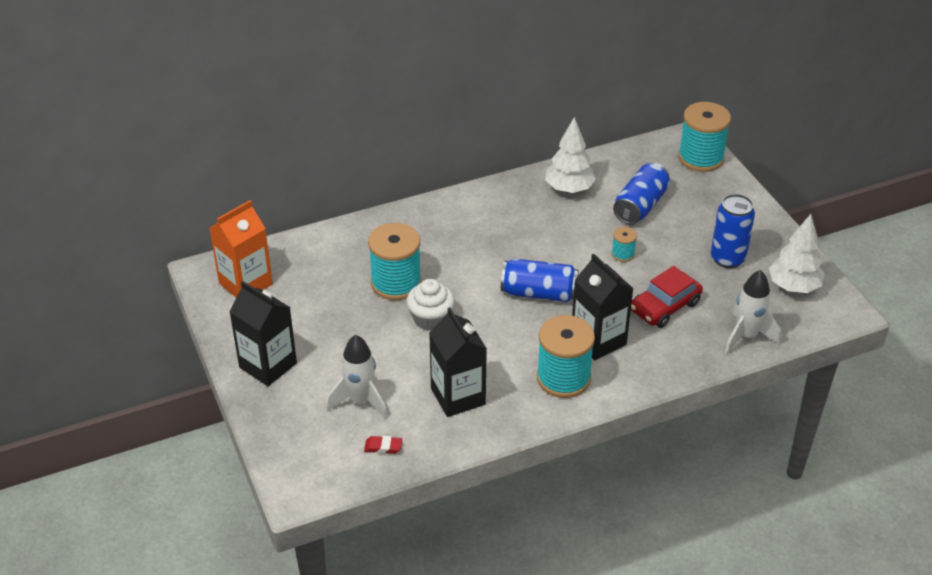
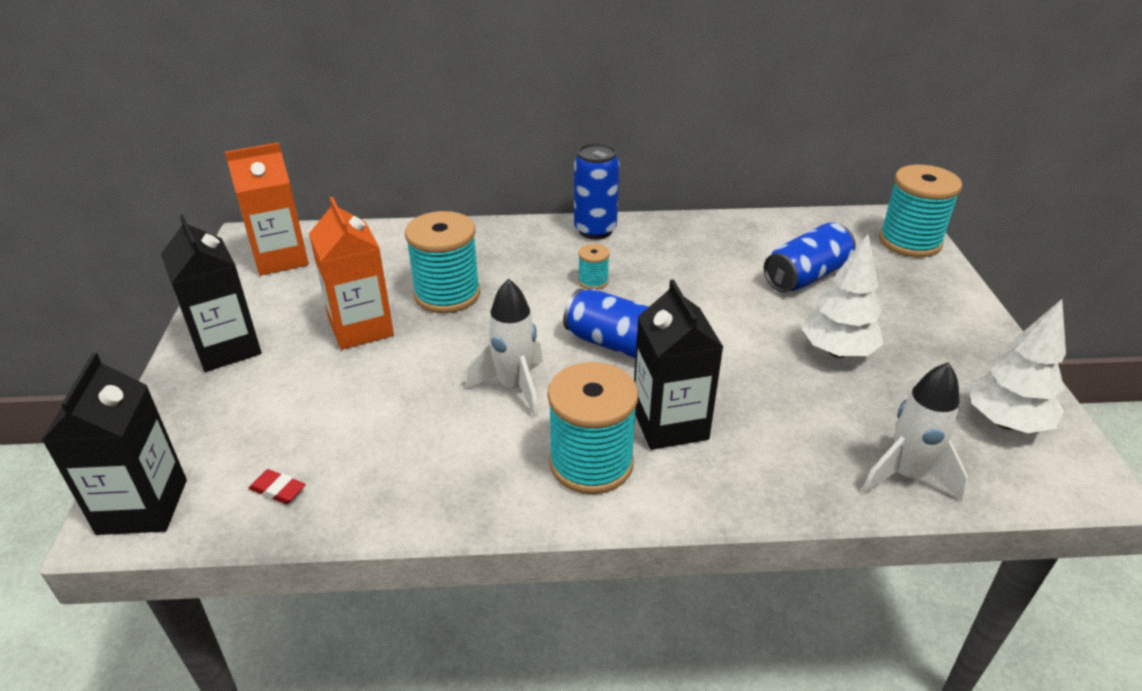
camera: 20 degrees right, 5 degrees down
white rocket [326,335,387,420] -> white rocket moved to [466,279,543,418]
white cupcake [407,279,455,331] -> none
black carton [429,307,487,417] -> black carton moved to [41,353,187,535]
white tree [545,117,596,193] -> white tree moved to [802,234,884,358]
turquoise spool [611,227,637,262] -> turquoise spool moved to [578,244,610,290]
red car [631,266,703,328] -> none
blue can [711,194,755,268] -> blue can moved to [574,143,619,239]
none -> orange carton [309,197,394,350]

